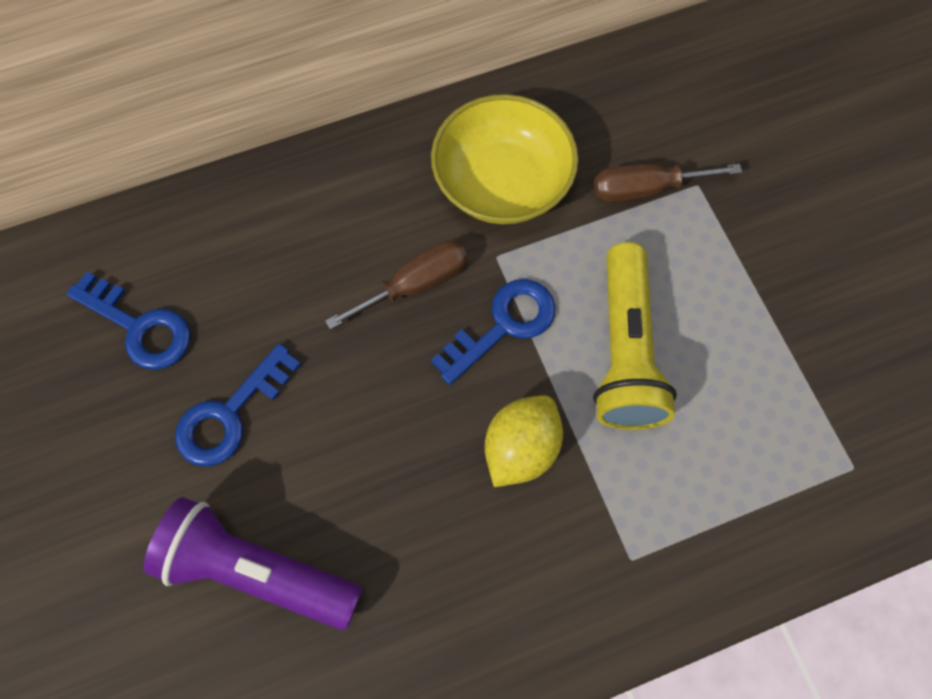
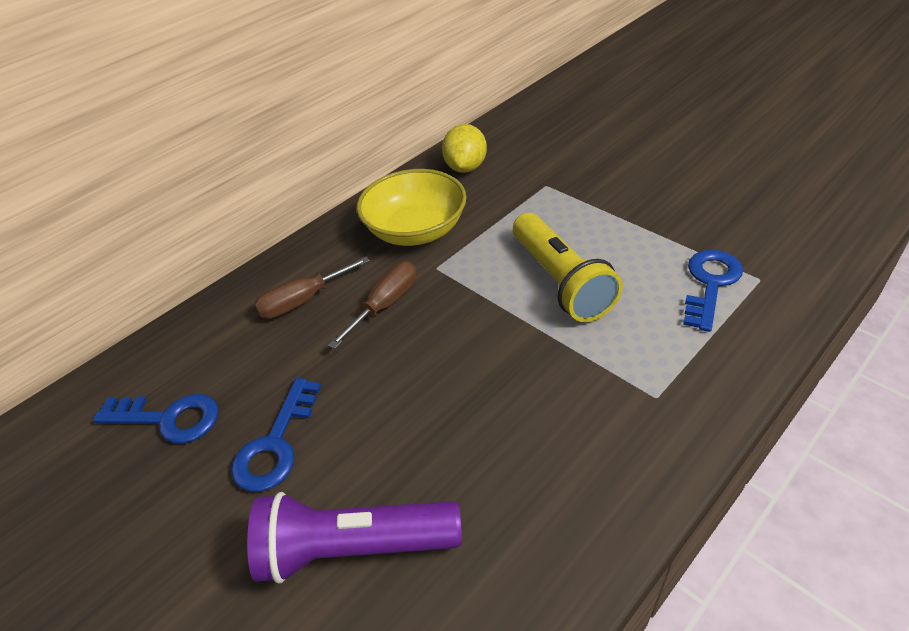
camera: 20 degrees left, 25 degrees down
blue key [431,279,556,385] -> blue key moved to [683,250,743,332]
yellow lemon [485,395,563,487] -> yellow lemon moved to [442,124,487,173]
brown screwdriver [594,164,742,202] -> brown screwdriver moved to [254,256,370,319]

